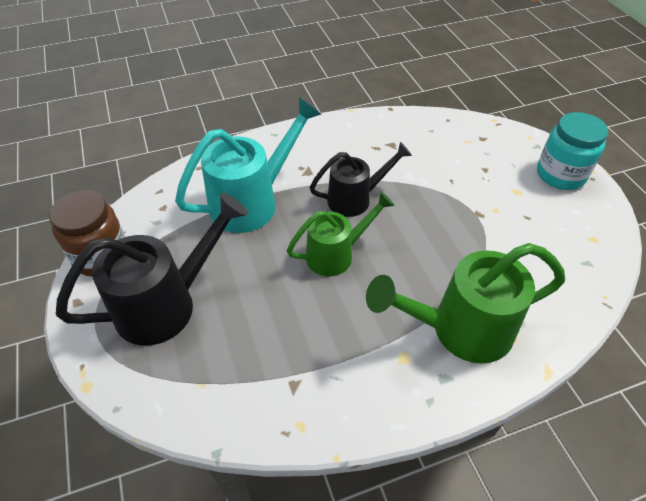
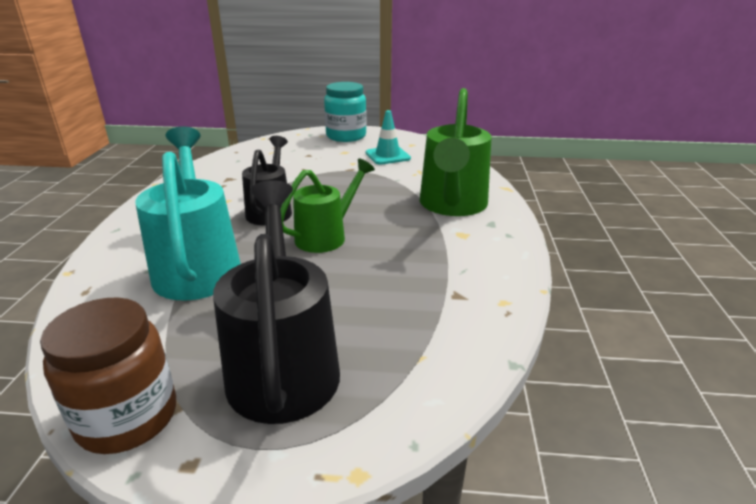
camera: 65 degrees left, 20 degrees down
green watering can [287,192,395,277] -> green watering can turned 45 degrees clockwise [280,158,375,253]
none -> turquoise traffic cone [365,110,411,165]

